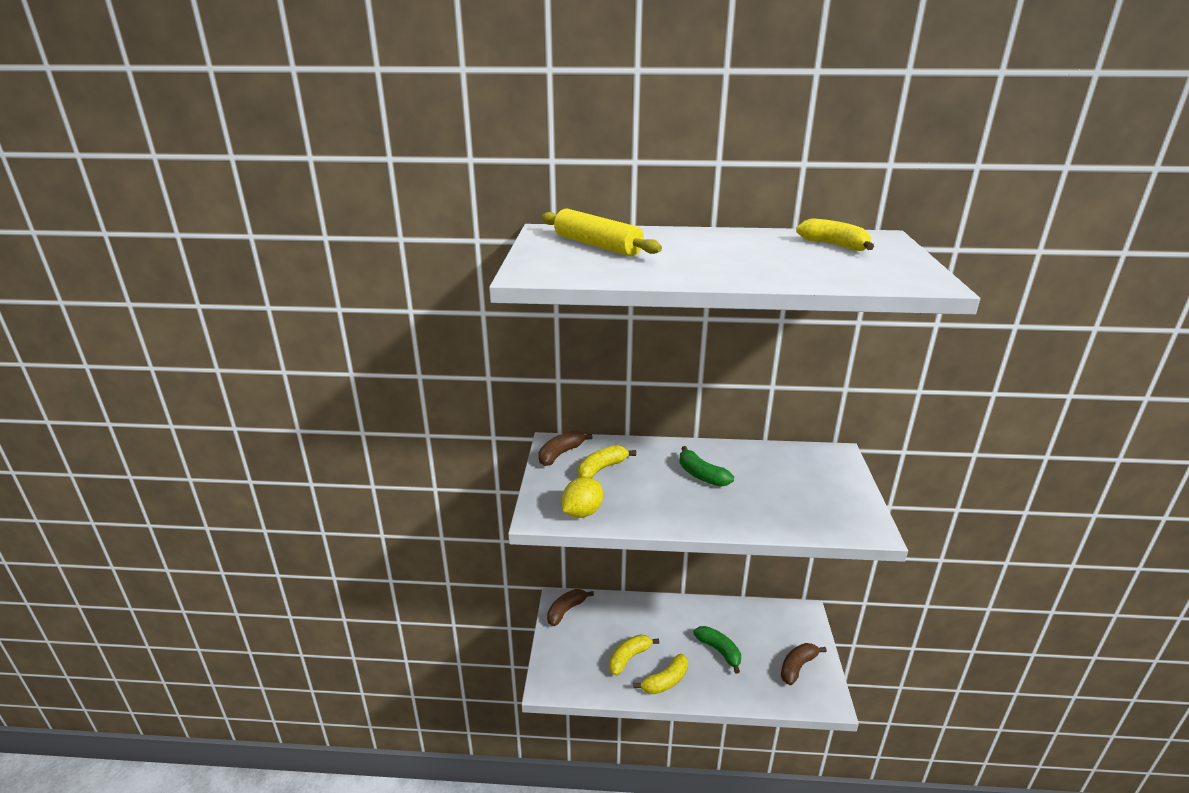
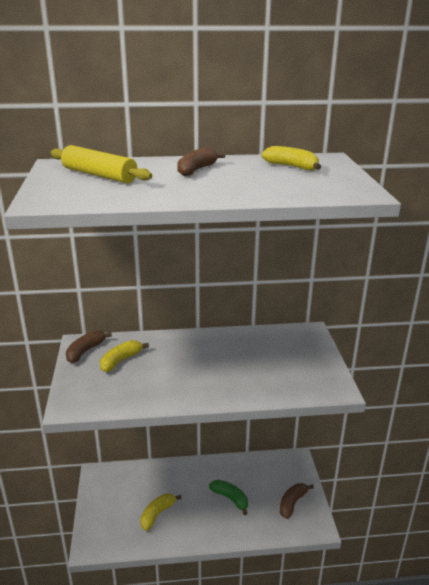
camera: 10 degrees left, 0 degrees up
brown banana [547,589,594,626] -> brown banana moved to [177,148,225,176]
yellow lemon [561,477,603,518] -> none
yellow banana [634,654,688,694] -> none
green banana [679,446,734,487] -> none

